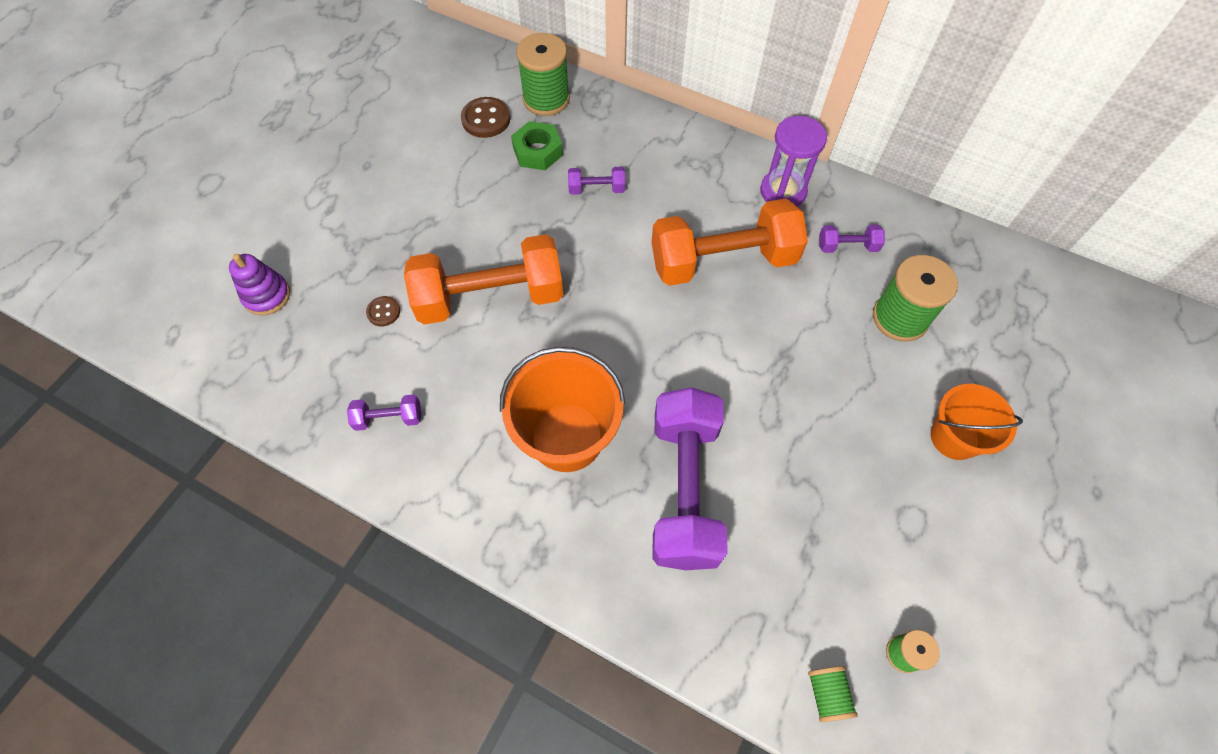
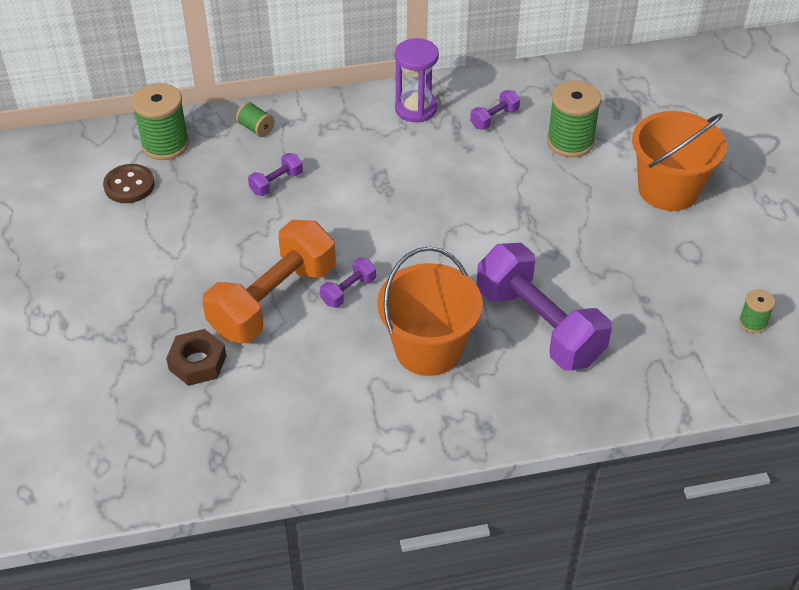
camera: 40 degrees left, 15 degrees down
purple stacking toy [229,254,290,315] -> none
purple dumbbell [347,394,421,431] -> purple dumbbell moved to [320,258,376,308]
brown button [366,296,400,326] -> brown nut [166,329,226,386]
green nut [511,121,563,170] -> none
orange dumbbell [652,199,808,286] -> none
green spool [808,666,858,722] -> green spool moved to [236,102,275,137]
orange bucket [931,384,1023,460] -> orange bucket [632,111,727,211], size x1.55

